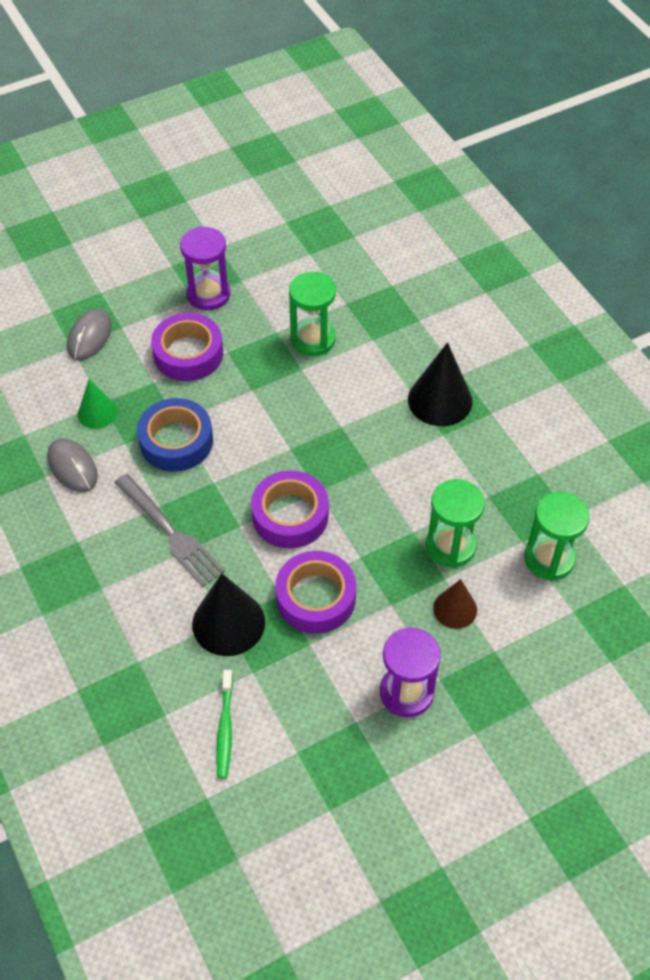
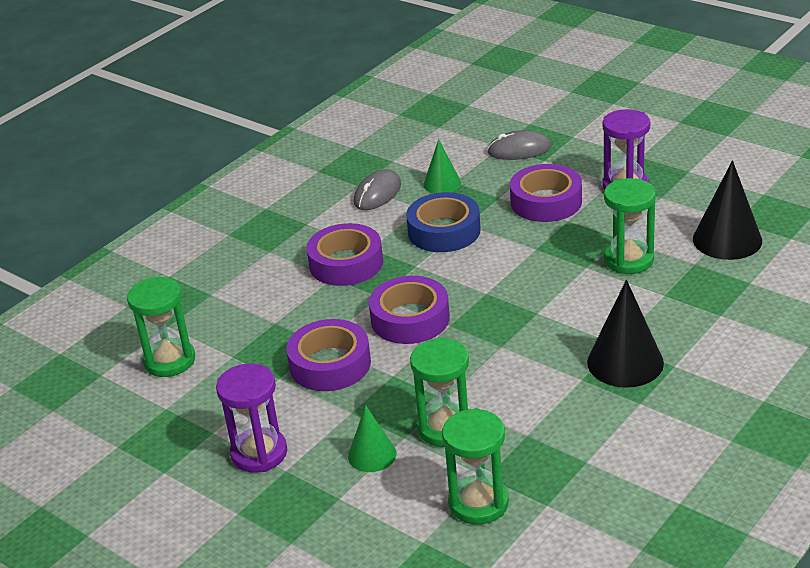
camera: 70 degrees right, 20 degrees down
grey fork [115,474,225,587] -> purple tape [307,223,383,286]
black cone [192,573,265,656] -> black cone moved to [693,160,762,260]
green toothbrush [216,670,233,778] -> green hourglass [127,277,195,377]
brown cone [433,579,477,629] -> green cone [348,405,396,472]

